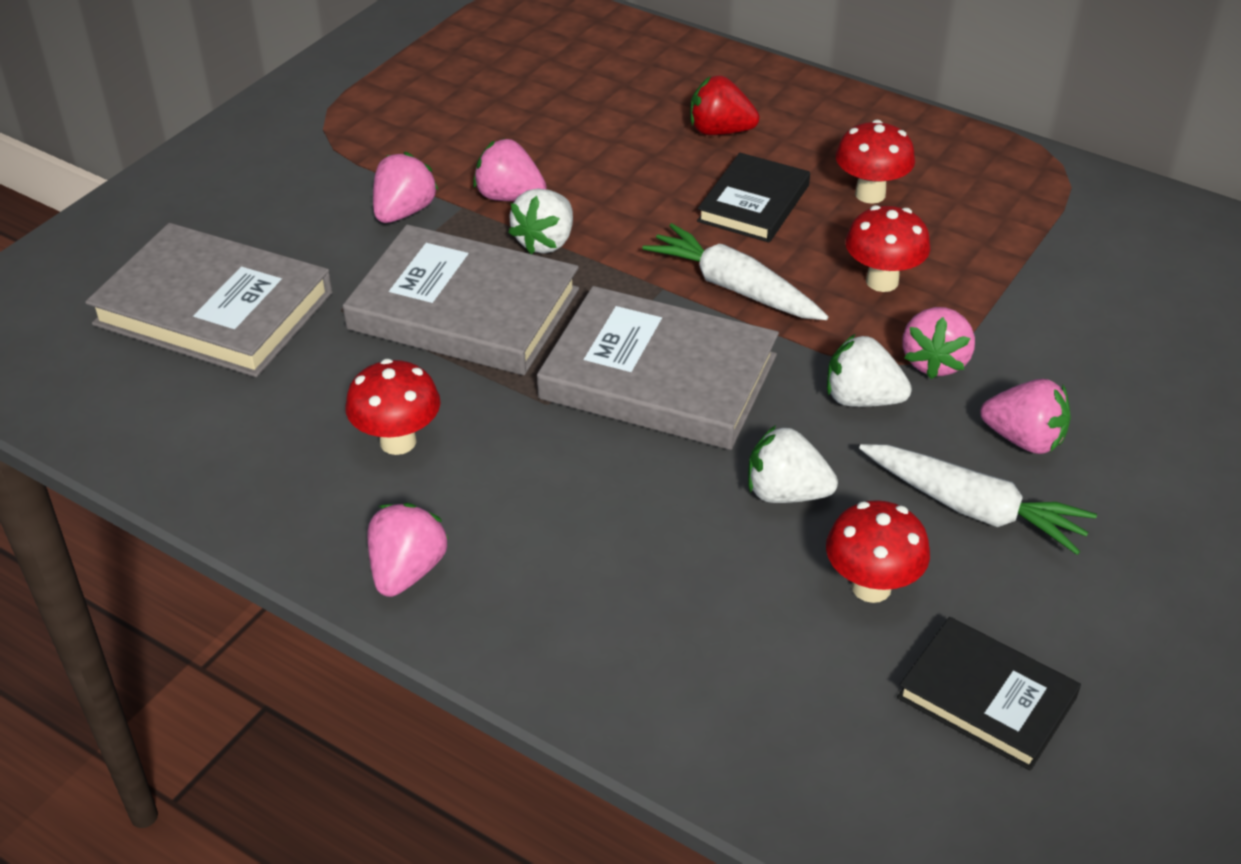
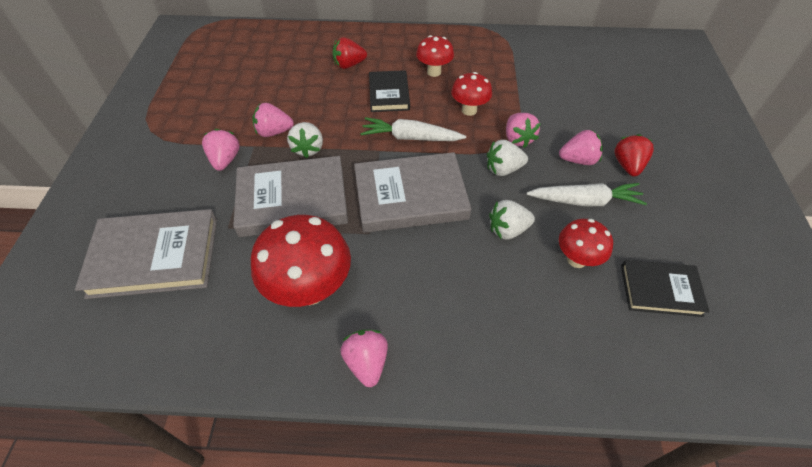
camera: 30 degrees left, 10 degrees up
red mushroom [345,359,440,455] -> red mushroom [251,215,351,307], size x1.74
none -> red strawberry [614,134,654,176]

